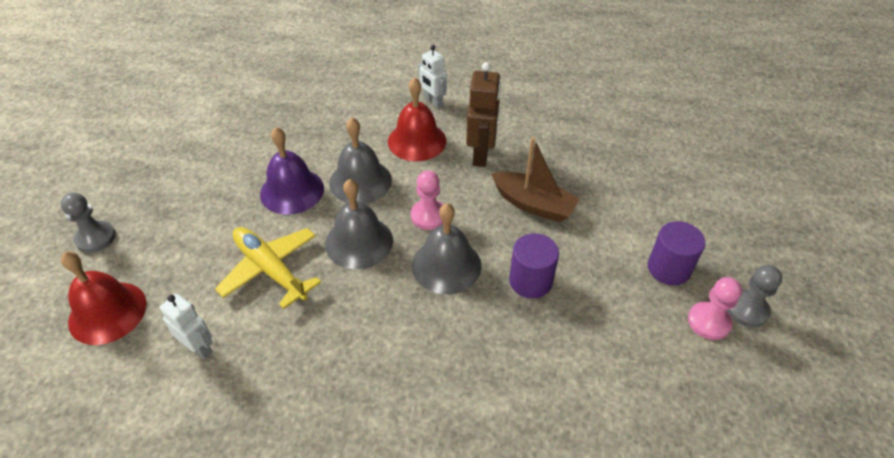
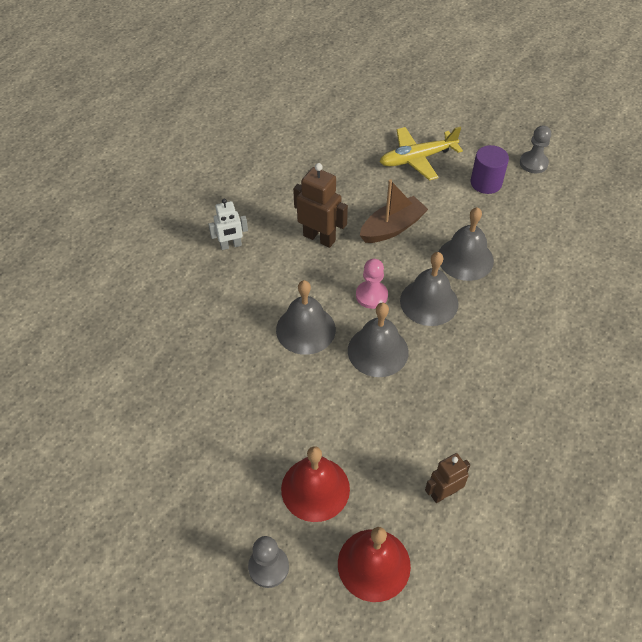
camera: 65 degrees left, 5 degrees up
white robot [160,294,213,359] -> brown robot [425,453,470,503]
yellow plane [215,227,321,309] -> yellow plane moved to [380,126,463,181]
purple bell [260,127,324,215] -> none
red bell [388,77,446,161] -> red bell moved to [281,446,350,522]
purple cylinder [509,233,559,298] -> grey bell [439,207,494,281]
pink pawn [688,277,742,340] -> none

